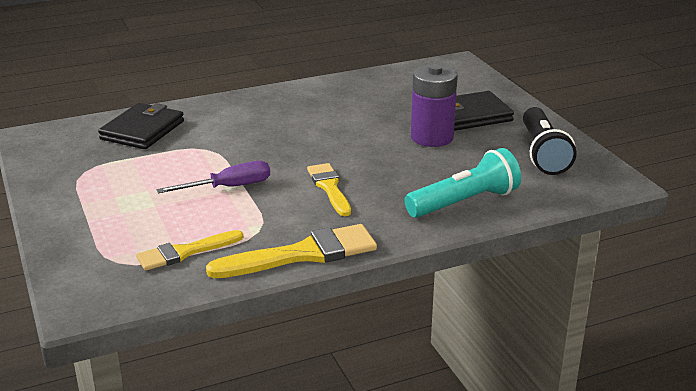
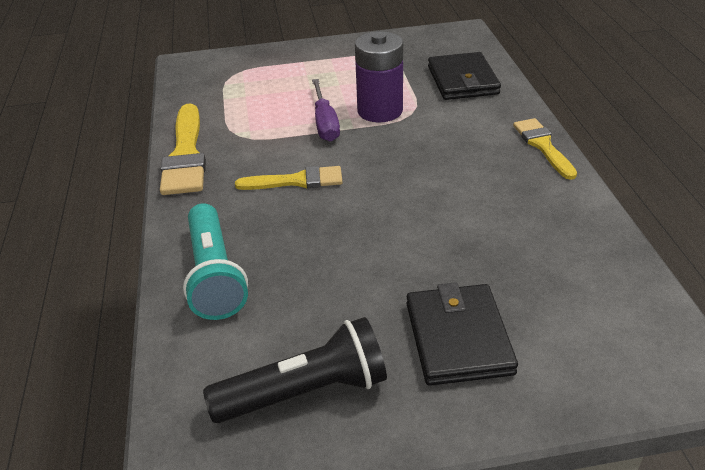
camera: 105 degrees right, 10 degrees up
black wallet [98,103,184,149] -> black wallet turned 45 degrees clockwise [428,52,501,100]
yellow brush [136,230,243,271] -> yellow brush moved to [513,118,577,180]
purple battery [411,64,458,147] -> purple battery moved to [355,31,403,122]
black flashlight [523,107,576,175] -> black flashlight turned 150 degrees clockwise [203,317,387,423]

